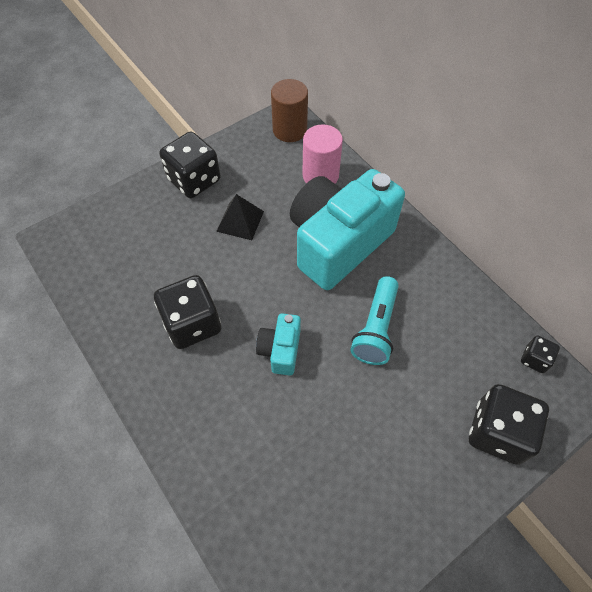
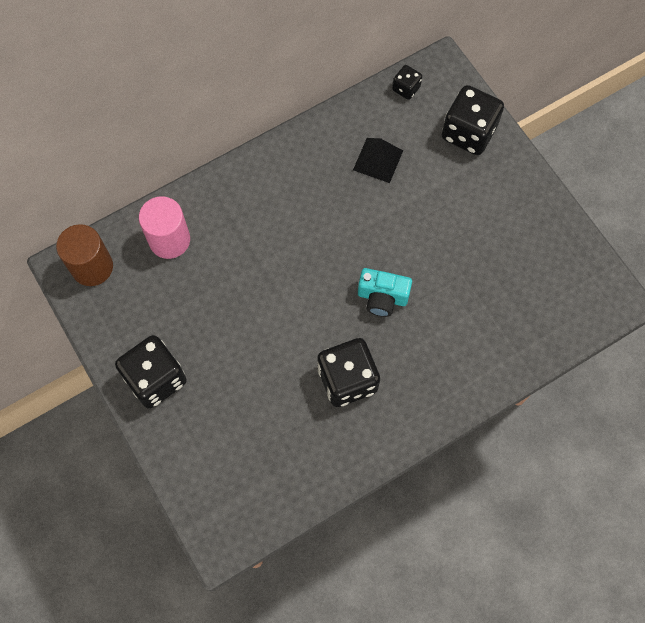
camera: 85 degrees left, 10 degrees up
black pyramid [216,194,264,240] -> black pyramid moved to [353,138,403,183]
turquoise camera [290,169,405,290] -> none
turquoise flashlight [351,276,399,365] -> none

